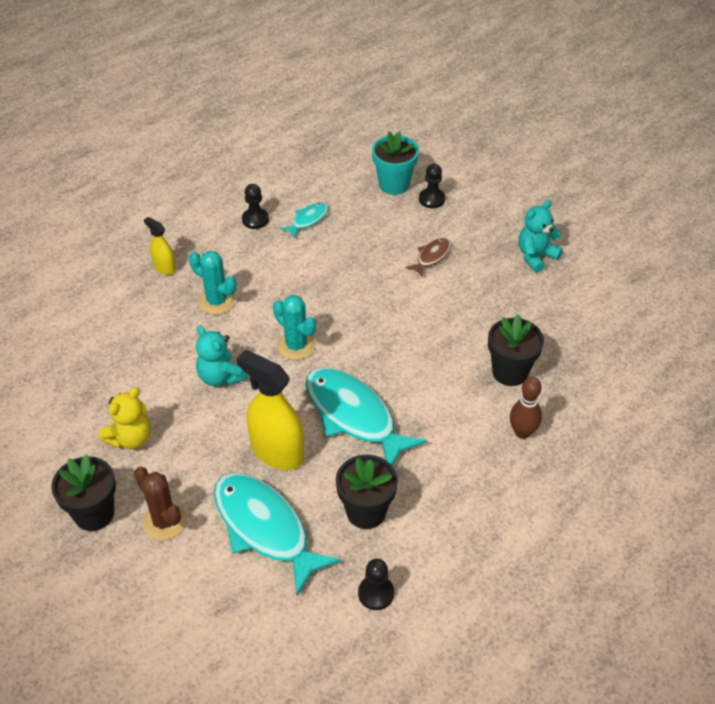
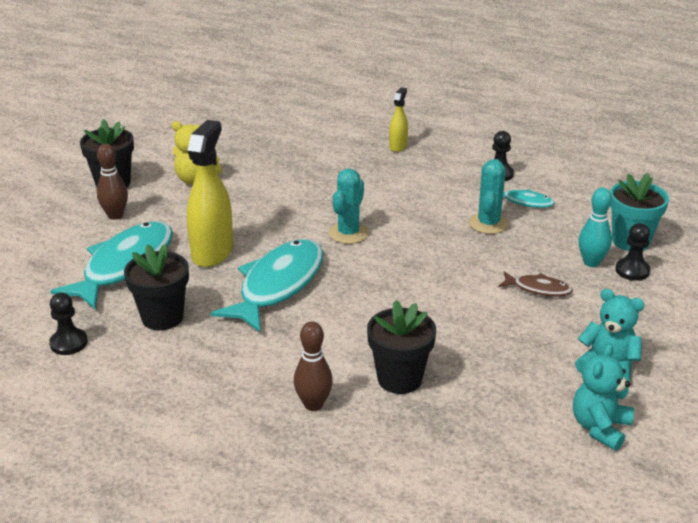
camera: 70 degrees right, 15 degrees down
brown cactus [134,467,186,540] -> brown bowling pin [97,144,128,220]
turquoise cactus [189,251,236,315] -> turquoise cactus moved to [469,159,509,234]
turquoise teddy bear [196,326,248,386] -> turquoise teddy bear moved to [573,343,634,451]
none -> turquoise bowling pin [578,188,612,267]

